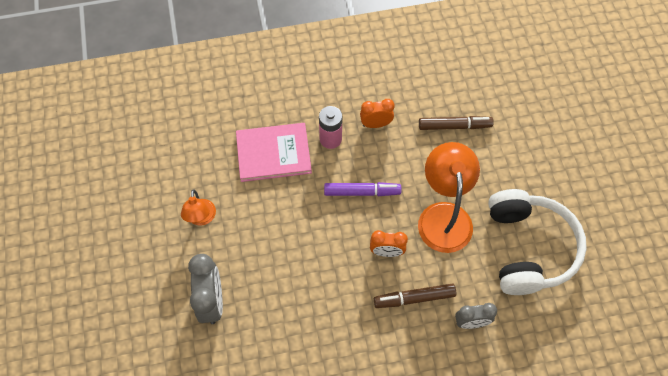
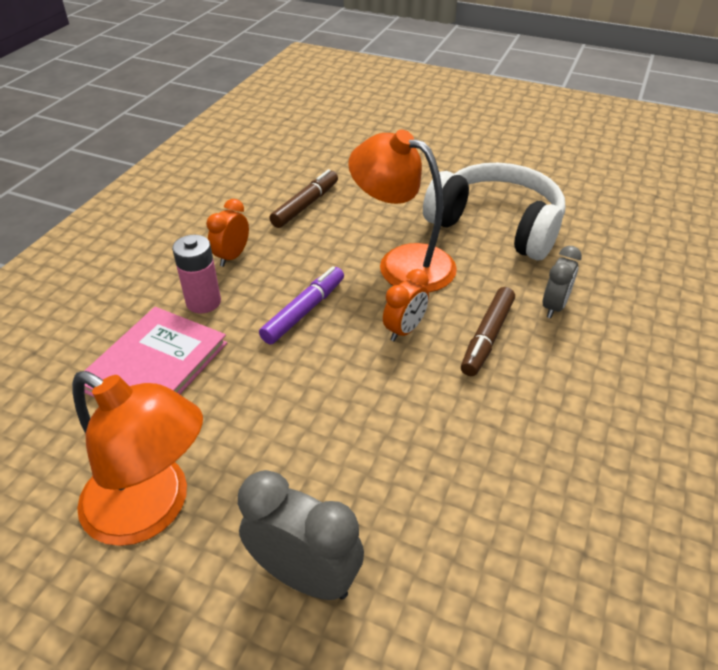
camera: 55 degrees left, 20 degrees down
orange lamp [181,189,216,226] -> orange lamp [72,371,203,546], size x1.87

